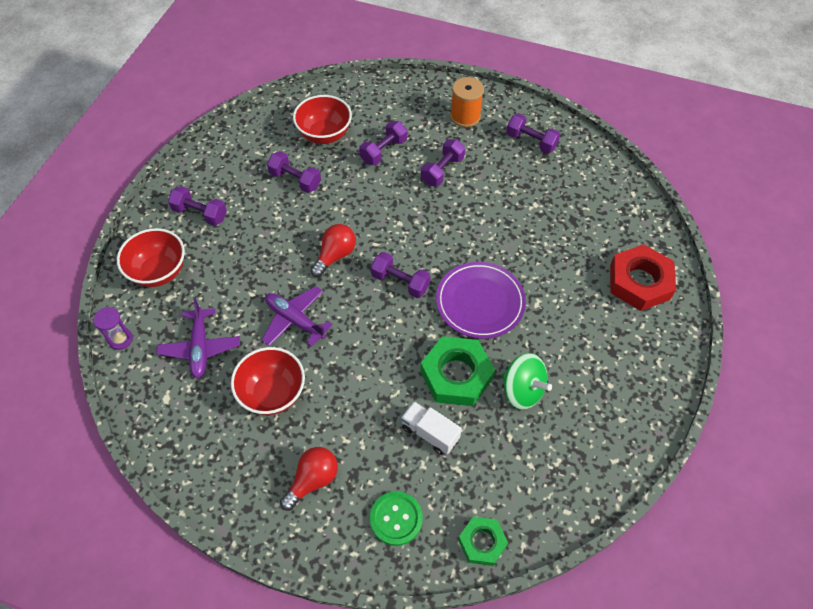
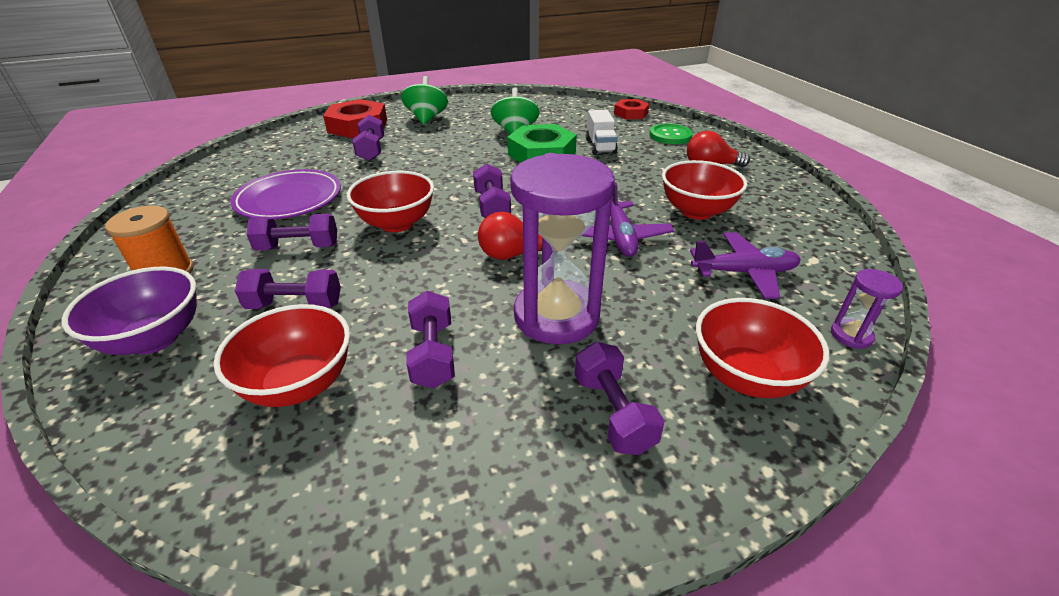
camera: 130 degrees left, 20 degrees down
purple plane [157,298,240,379] -> purple plane turned 45 degrees clockwise [690,232,801,299]
purple plate [436,262,526,339] -> purple plate moved to [230,169,341,219]
green nut [458,517,508,566] -> red nut [614,99,649,119]
purple dumbbell [506,113,560,153] -> purple dumbbell moved to [352,115,384,161]
none -> purple bowl [61,267,197,355]
none -> red bowl [347,171,434,232]
none -> green spinning top [401,76,448,124]
none -> purple hourglass [510,153,615,344]

